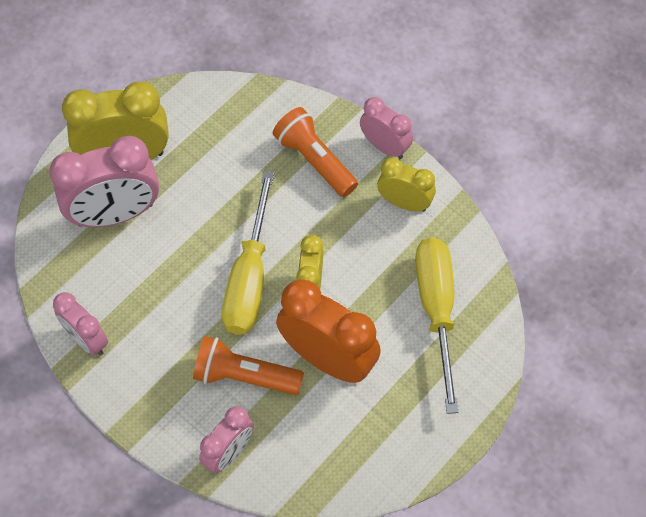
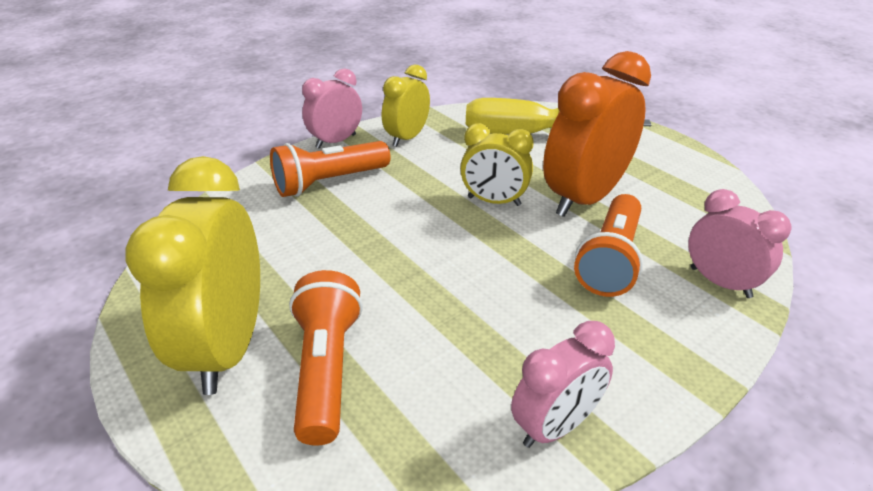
camera: 80 degrees left, 25 degrees down
pink clock [50,136,159,227] -> orange flashlight [289,270,363,445]
yellow screwdriver [222,171,274,335] -> none

